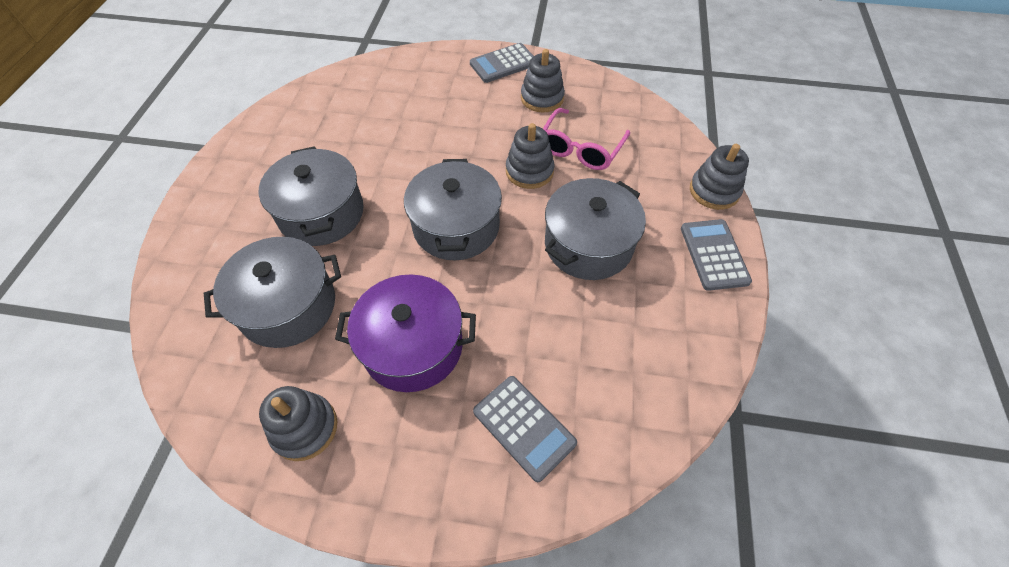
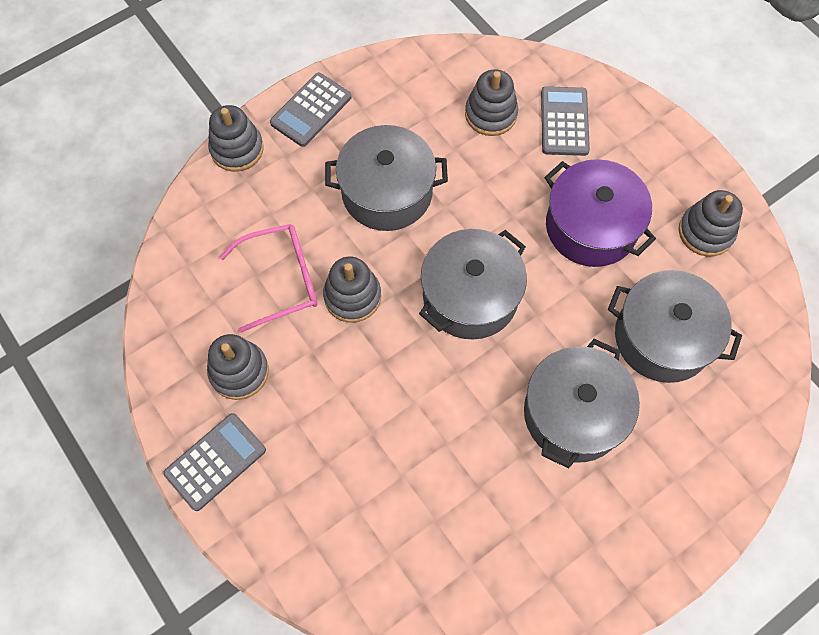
camera: 135 degrees left, 10 degrees up
grey calculator [470,43,534,83] -> grey calculator turned 60 degrees counterclockwise [163,413,266,511]
none -> grey stacking toy [465,70,518,136]

